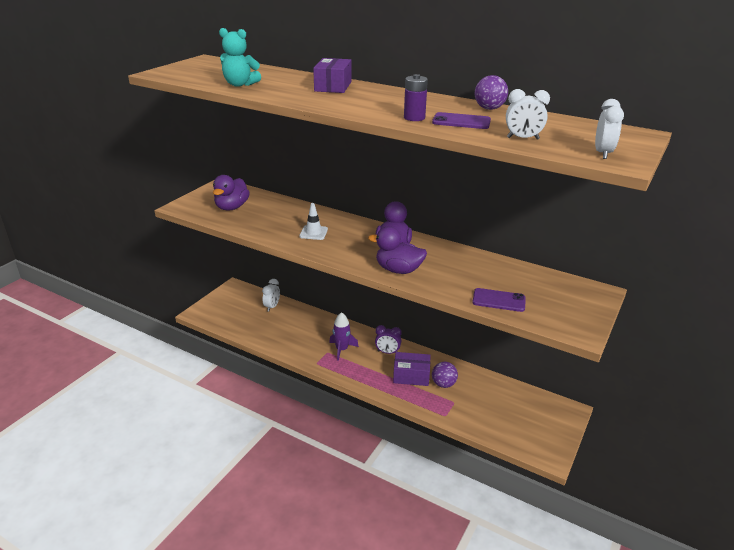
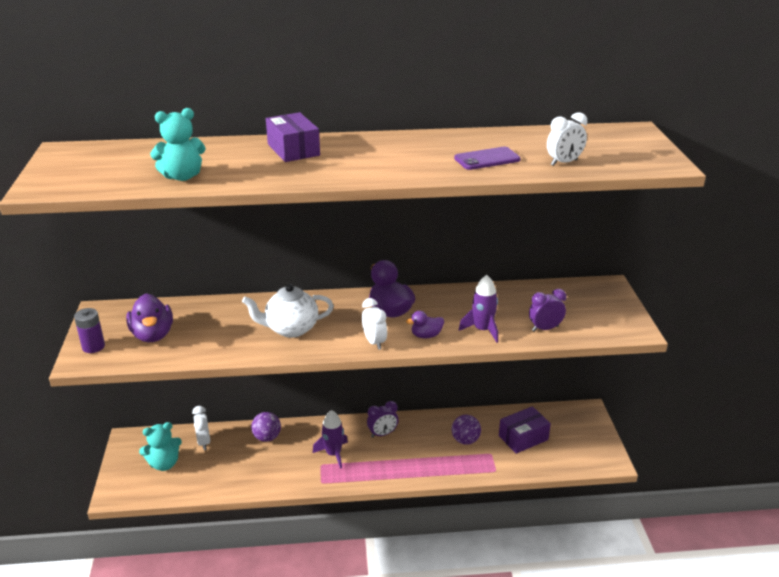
camera: 35 degrees left, 0 degrees up
white traffic cone [299,203,328,240] -> white teapot [242,284,334,338]
purple duck [368,227,427,274] -> purple duck [406,311,444,338], size x0.57
purple box [393,352,431,386] -> purple box moved to [499,406,551,454]
purple battery [404,74,428,121] -> purple battery moved to [74,308,105,353]
purple phone [472,288,526,312] -> purple clock [529,289,566,331]
purple ball [475,75,508,110] -> purple ball moved to [251,412,281,442]
white clock [595,99,624,159] -> white clock moved to [362,298,387,350]
none -> turquoise teddy bear [139,422,182,471]
none -> purple rocket [459,275,498,343]

